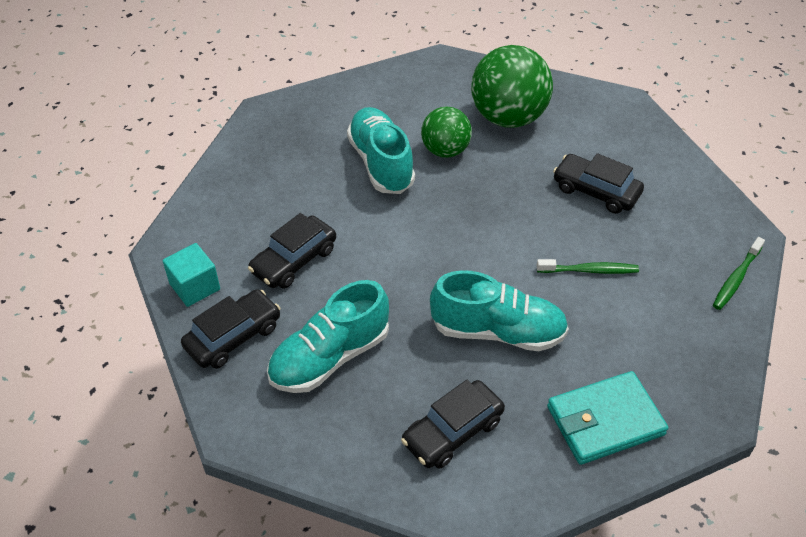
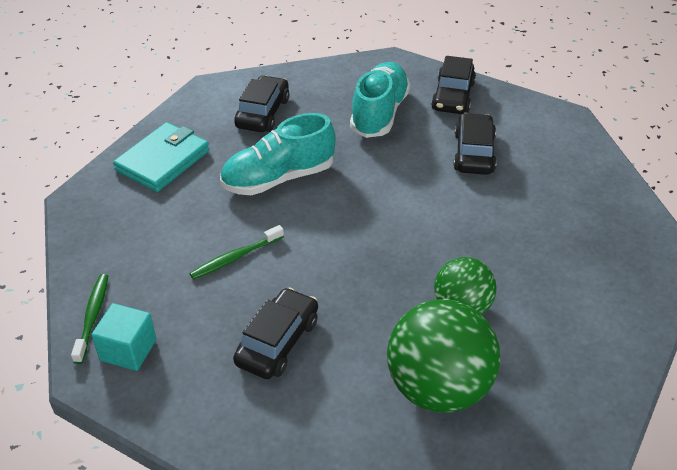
camera: 145 degrees right, 5 degrees down
turquoise cube [163,243,220,307] -> turquoise cube moved to [91,303,157,371]
turquoise shoe [347,107,415,194] -> none
black car [553,153,644,214] -> black car turned 60 degrees counterclockwise [233,287,318,379]

